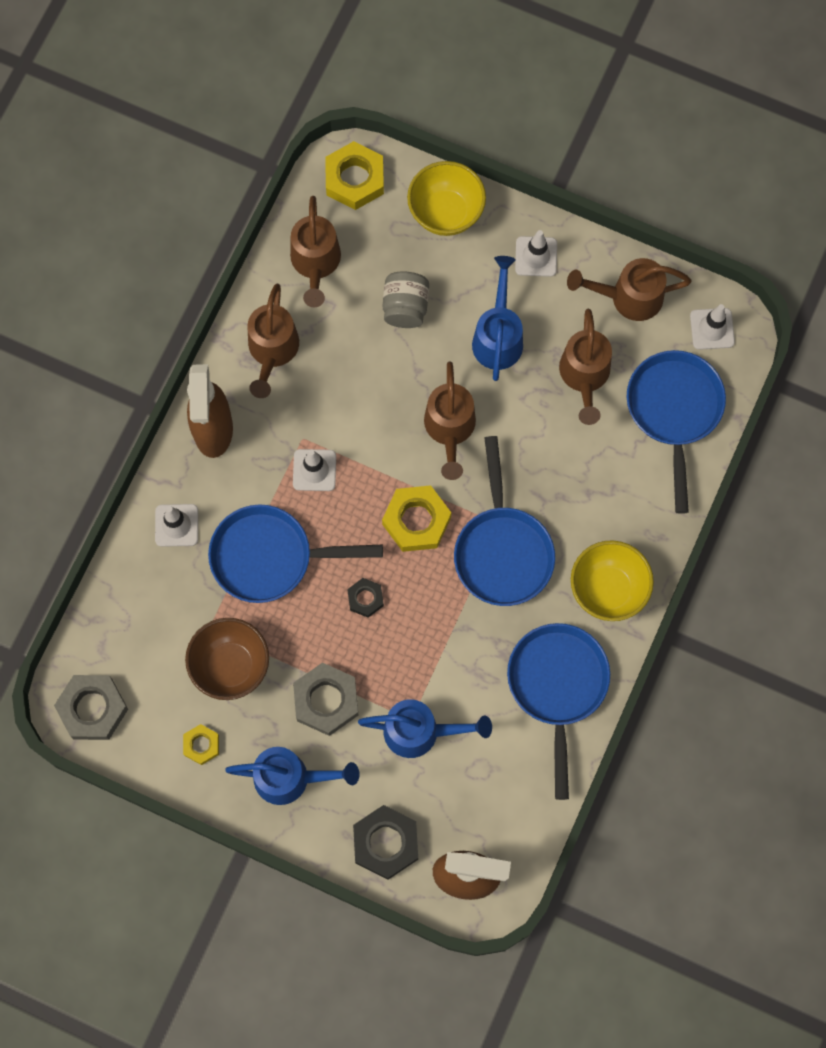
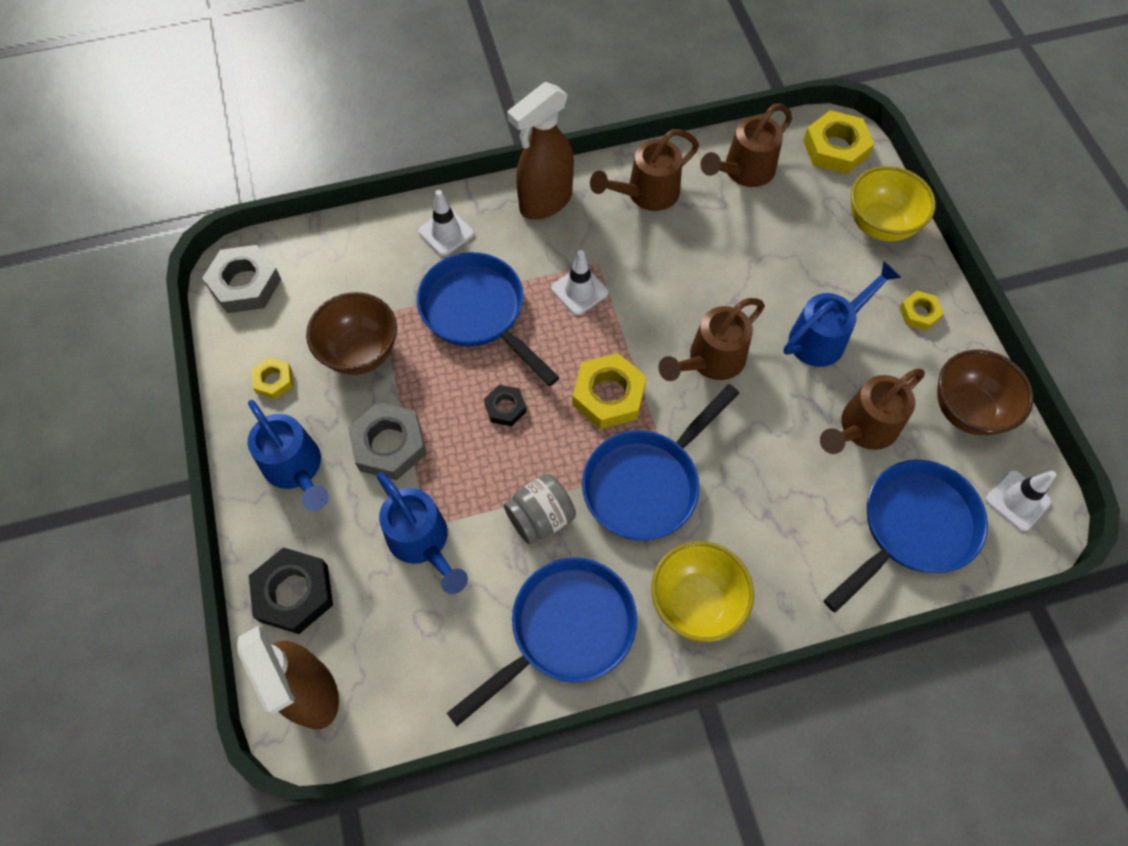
camera: 50 degrees right, 10 degrees down
grey jar [382,272,429,328] -> grey jar moved to [504,474,576,544]
white traffic cone [515,230,557,277] -> yellow nut [899,290,944,331]
brown watering can [567,258,691,321] -> brown bowl [937,350,1033,436]

